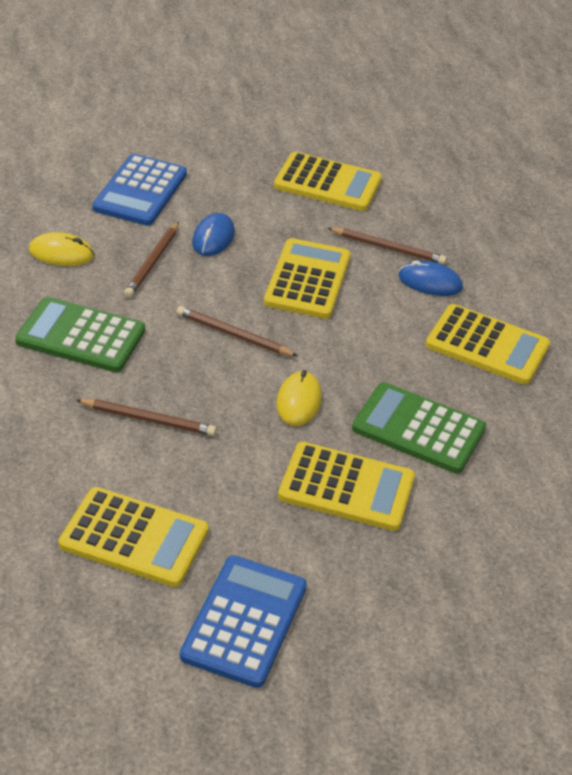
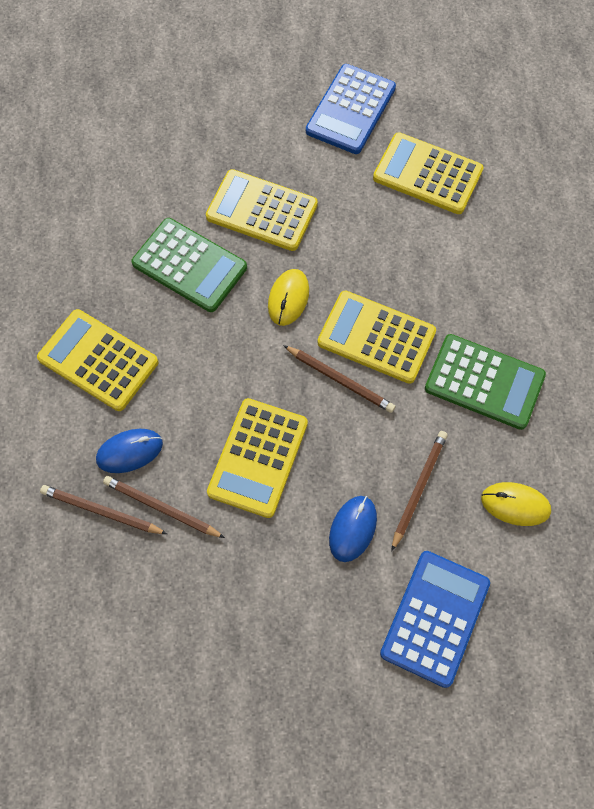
camera: 170 degrees left, 25 degrees up
brown pencil [76,399,216,436] -> brown pencil moved to [40,485,167,534]
yellow calculator [274,152,382,211] -> yellow calculator moved to [317,290,436,384]
blue mouse [399,261,463,296] -> blue mouse turned 45 degrees counterclockwise [96,429,163,473]

